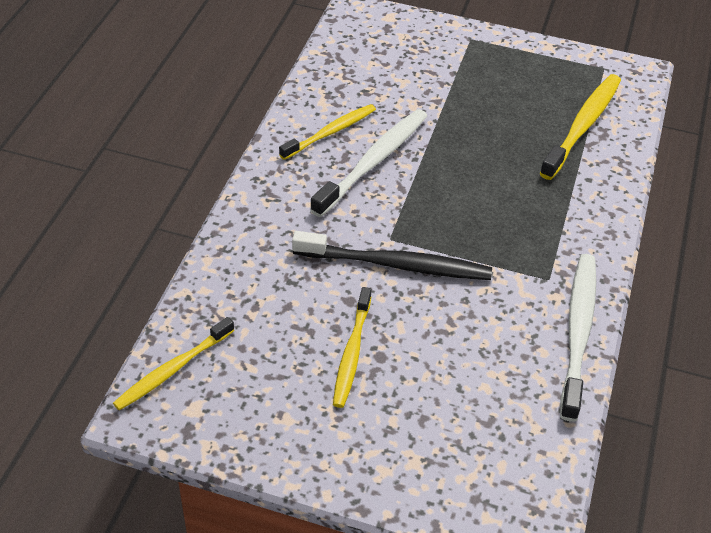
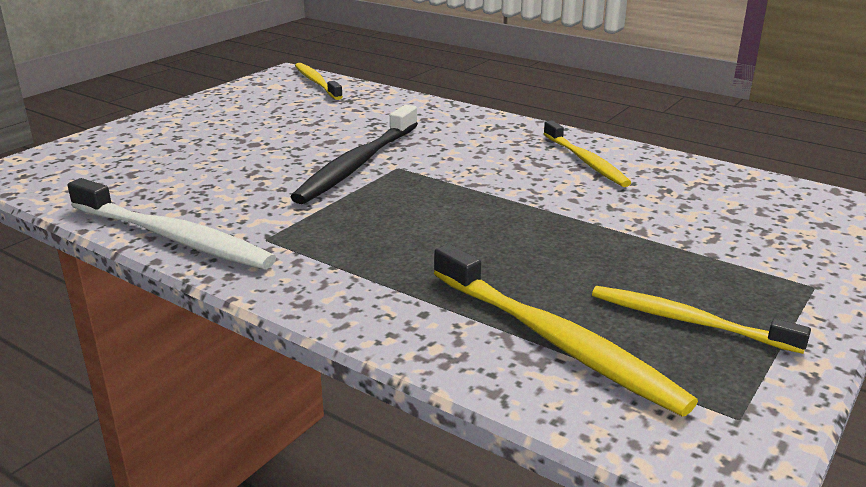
camera: 110 degrees right, 20 degrees down
white toothbrush [310,109,427,217] -> none
yellow toothbrush [333,287,371,408] -> yellow toothbrush moved to [592,286,811,354]

